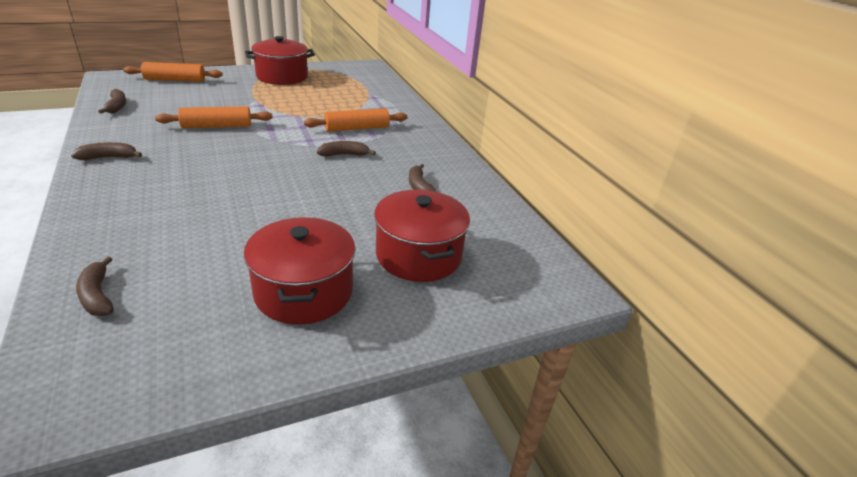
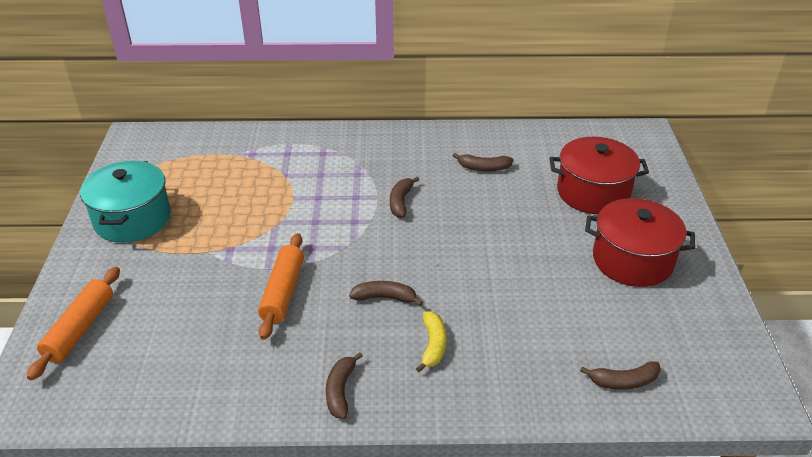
camera: 65 degrees left, 5 degrees up
brown banana [98,89,126,114] -> brown banana moved to [349,281,423,306]
red pot [245,36,315,85] -> turquoise pot [80,161,171,243]
orange rolling pin [304,108,408,132] -> none
none -> yellow banana [416,311,447,372]

